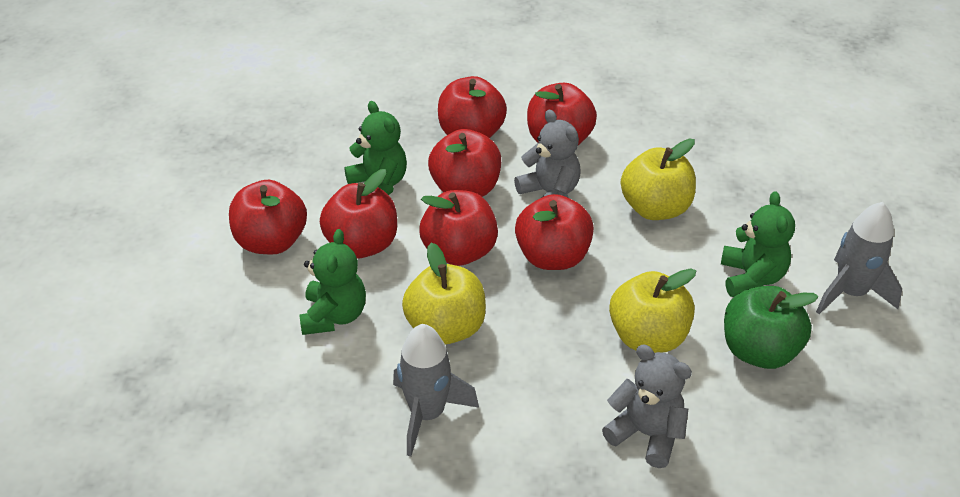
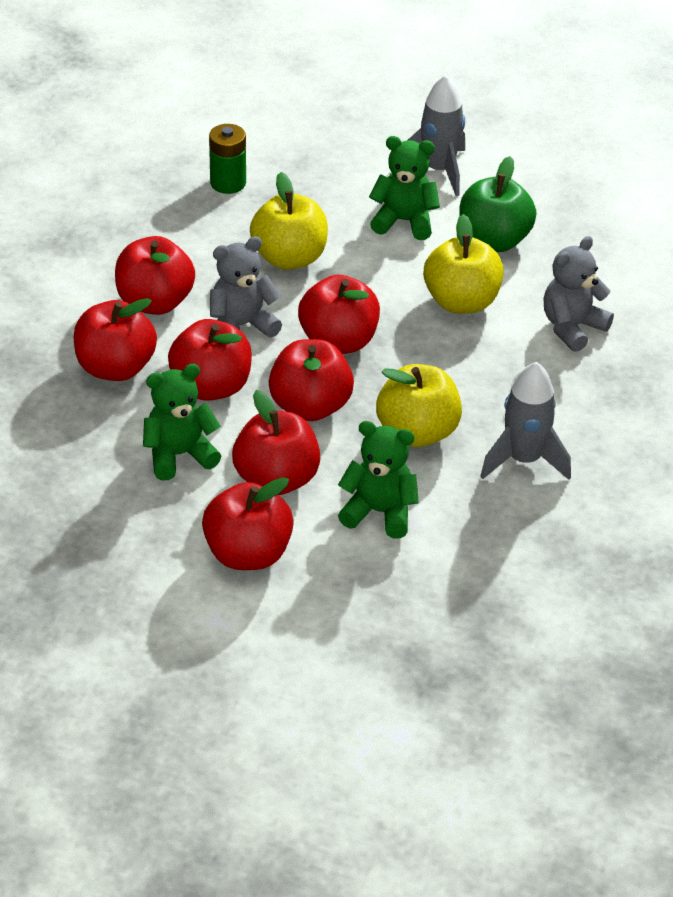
camera: 80 degrees left, 0 degrees up
none -> green battery [209,124,246,194]

